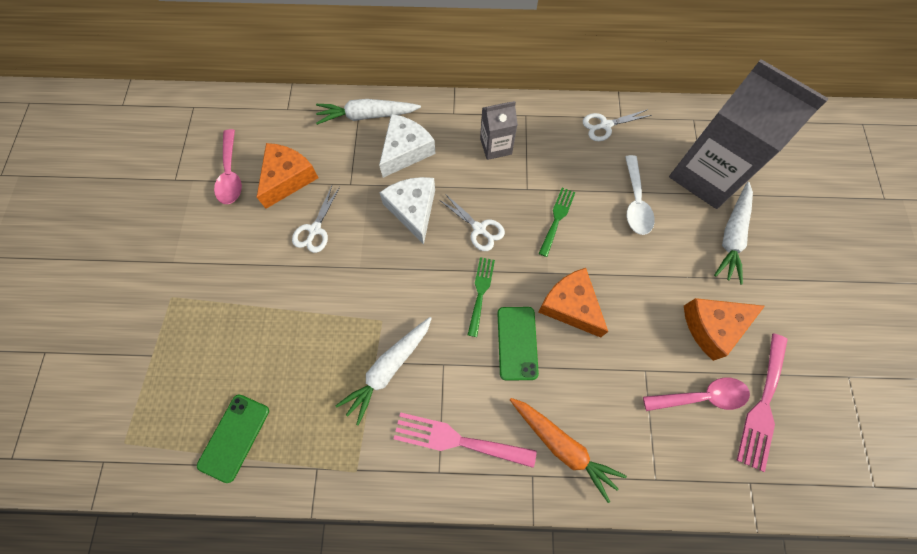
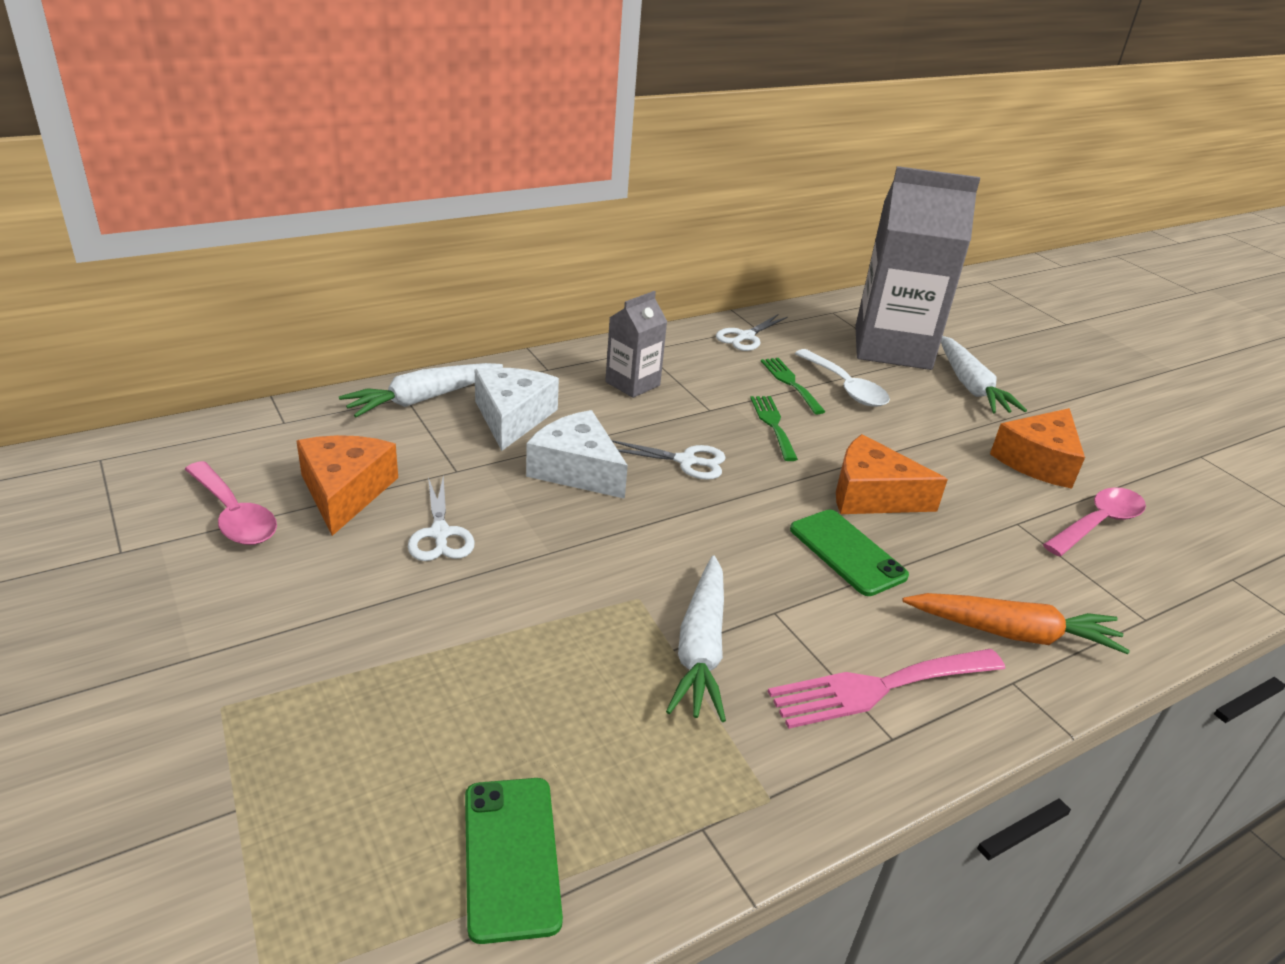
camera: 35 degrees left, 35 degrees down
green fork [468,257,495,337] -> green fork moved to [761,358,826,414]
pink fork [737,333,788,472] -> none

